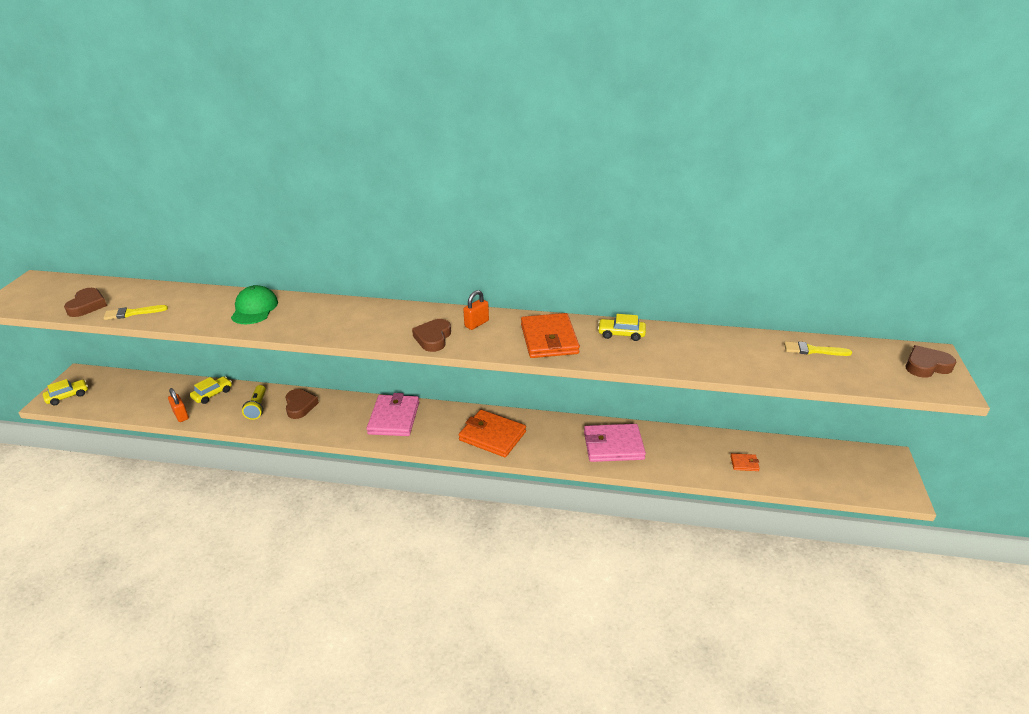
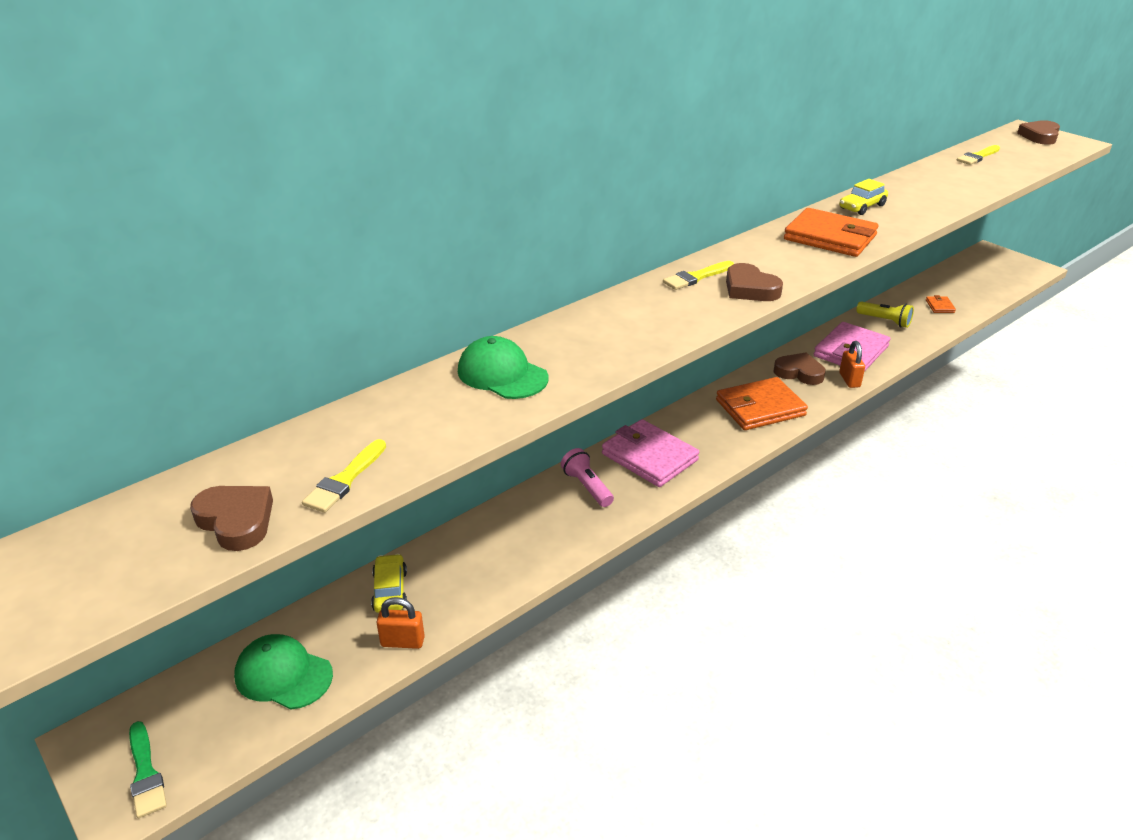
camera: 50 degrees left, 0 degrees up
yellow car [43,379,88,405] -> green brush [129,721,167,818]
yellow flashlight [242,385,266,420] -> yellow flashlight moved to [856,301,914,328]
brown heart [286,389,319,419] -> brown heart moved to [773,353,826,385]
orange padlock [463,290,489,330] -> orange padlock moved to [839,341,865,388]
orange wallet [730,453,760,471] -> orange wallet turned 45 degrees counterclockwise [926,295,956,313]
none -> green cap [234,634,333,710]
none -> pink flashlight [561,448,614,507]
none -> yellow brush [663,261,734,290]

